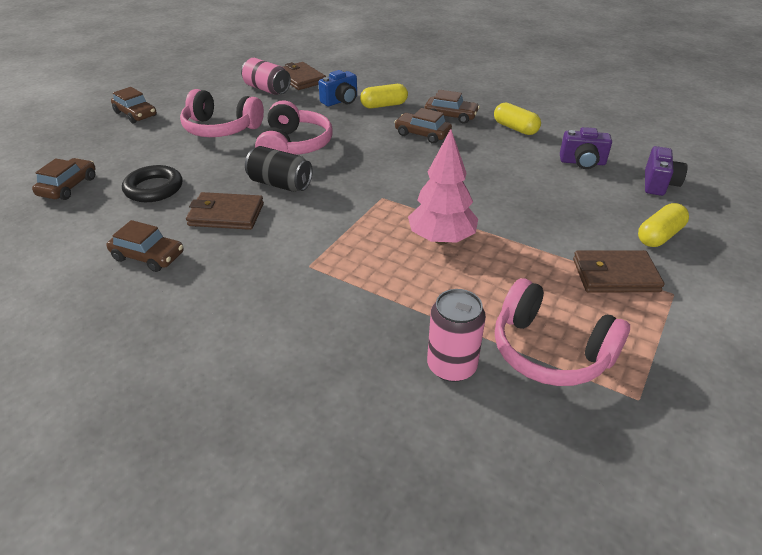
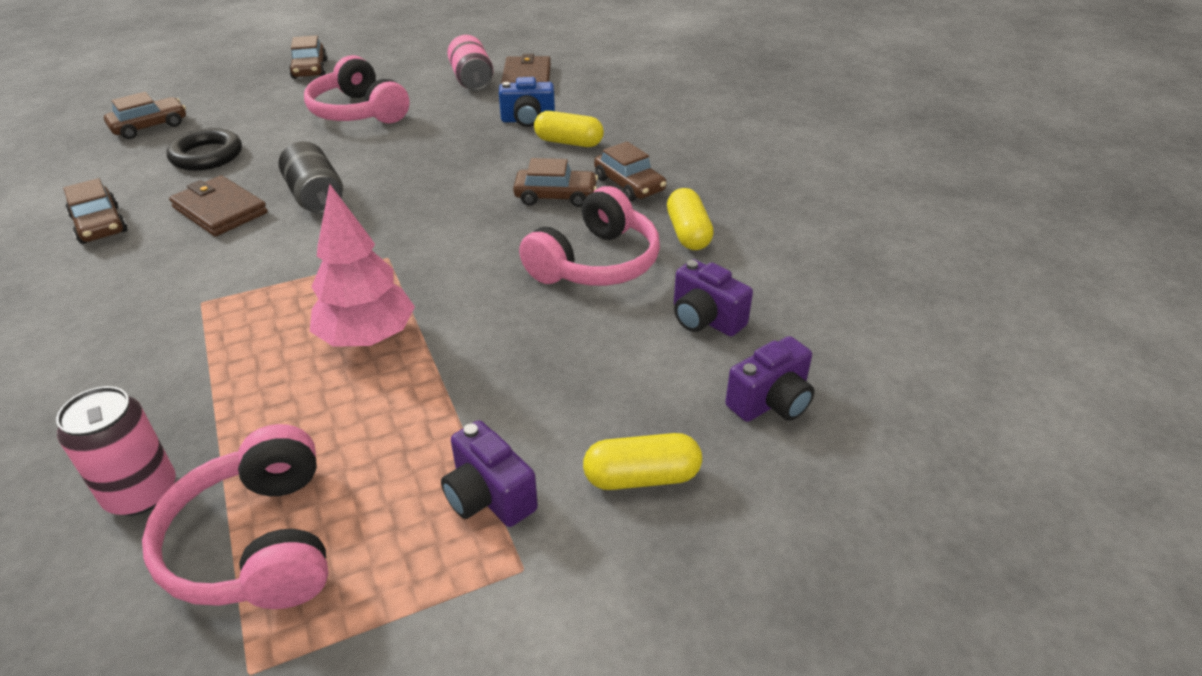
camera: 35 degrees right, 0 degrees up
pink headphones [255,100,333,155] -> pink headphones moved to [519,186,660,286]
brown car [394,108,452,144] -> brown car turned 120 degrees clockwise [513,158,598,207]
brown wallet [573,250,664,293] -> purple camera [441,420,538,527]

